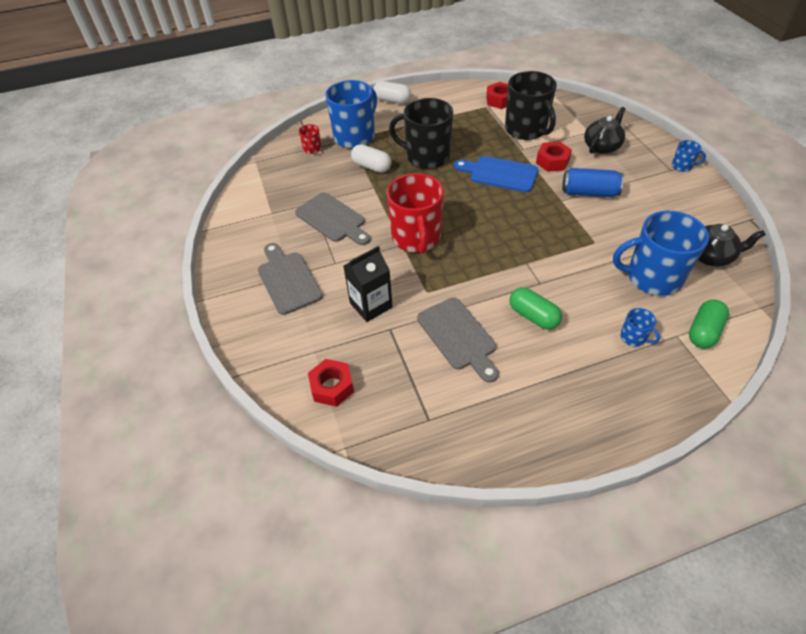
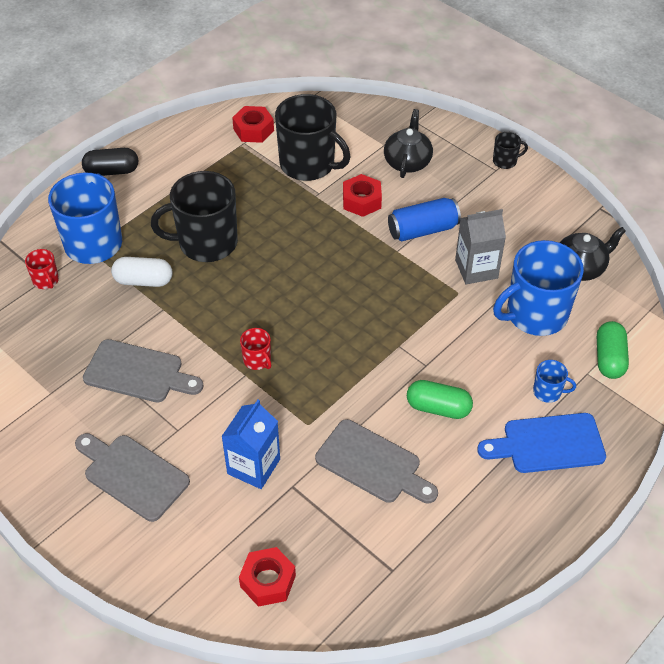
camera: 30 degrees left, 0 degrees up
black carton [343,246,393,322] -> blue carton [221,400,280,489]
white capsule [373,81,411,104] -> black capsule [82,148,138,176]
red mug [387,173,444,254] -> red mug [240,328,271,370], size x0.44
blue cutting board [454,156,538,192] -> blue cutting board moved to [477,413,606,473]
blue mug [672,140,706,172] -> black mug [493,132,528,169]
none -> grey carton [455,209,506,284]

